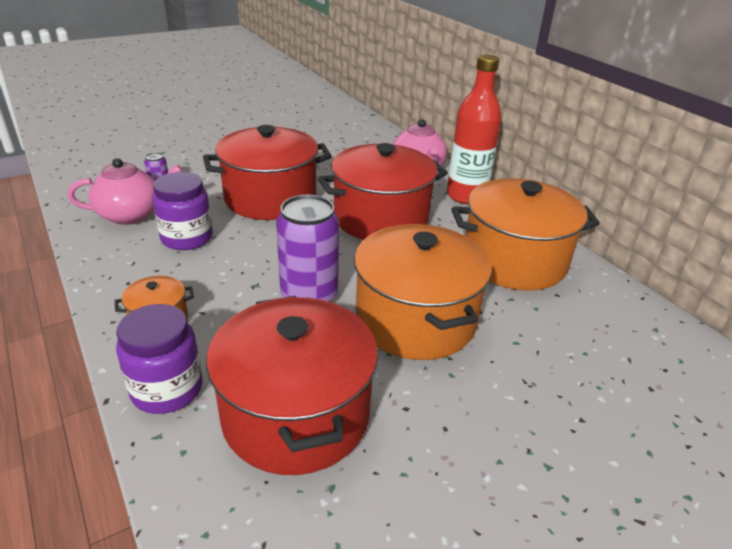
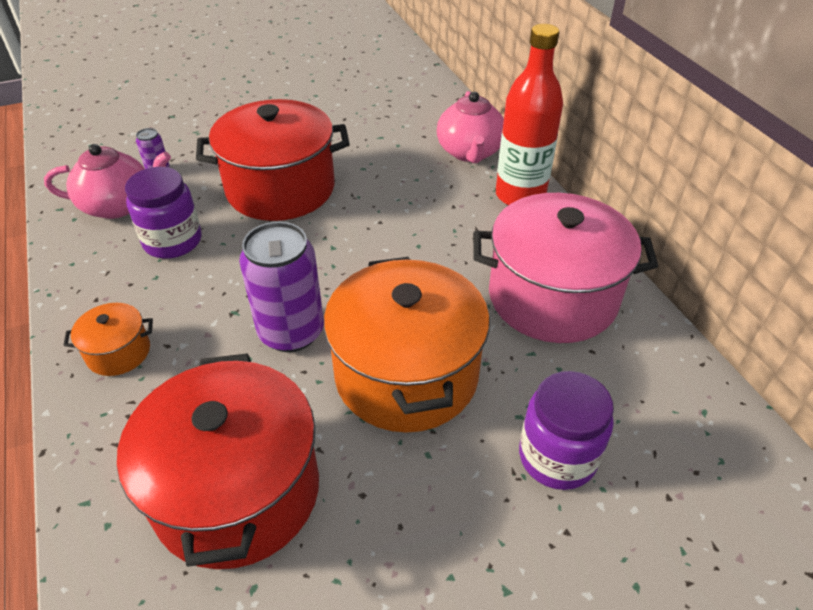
camera: 10 degrees right, 10 degrees up
purple jar [116,304,202,414] -> purple jar moved to [519,371,614,490]
red pot [318,143,448,240] -> none
orange pot [451,178,600,291] -> pink pot [473,193,658,343]

